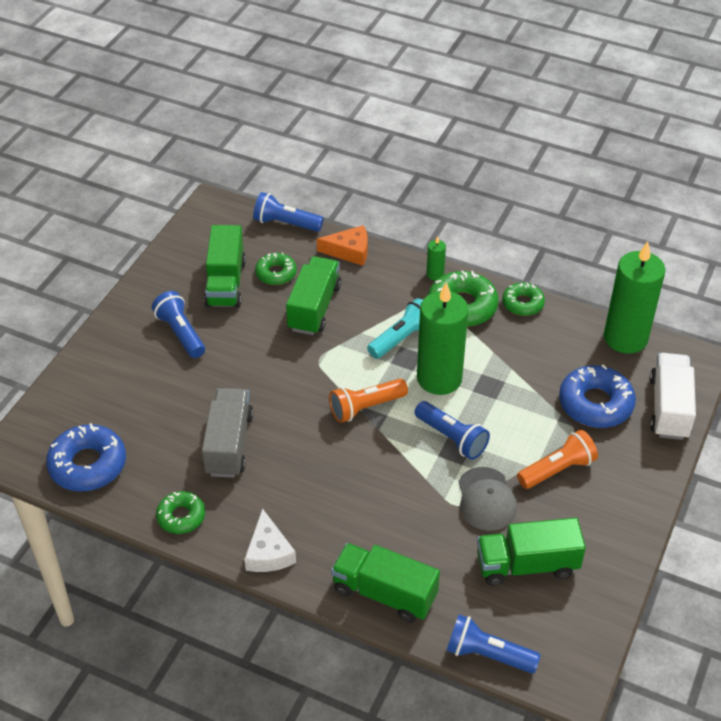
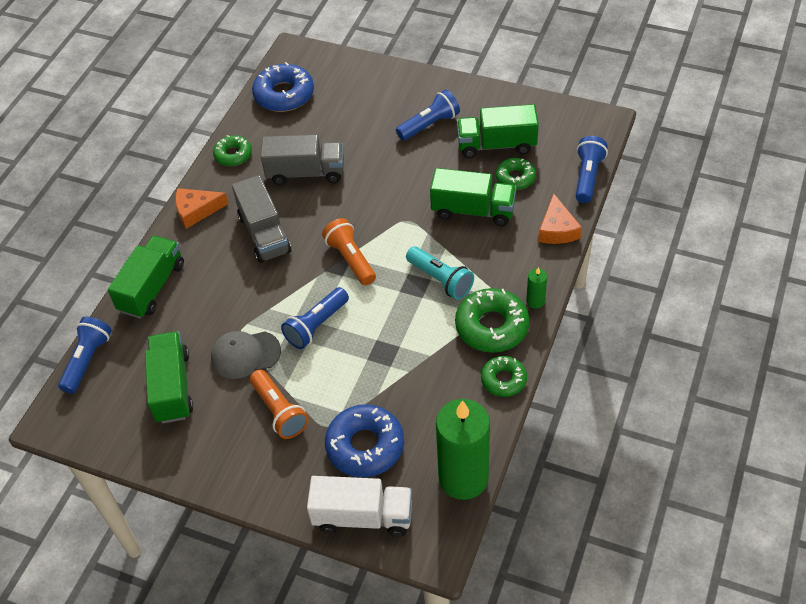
camera: 90 degrees right, 5 degrees up
white cheese [244,508,296,572] -> orange cheese [175,188,228,229]
green candle [417,282,469,395] -> none
none -> grey truck [232,175,291,263]

